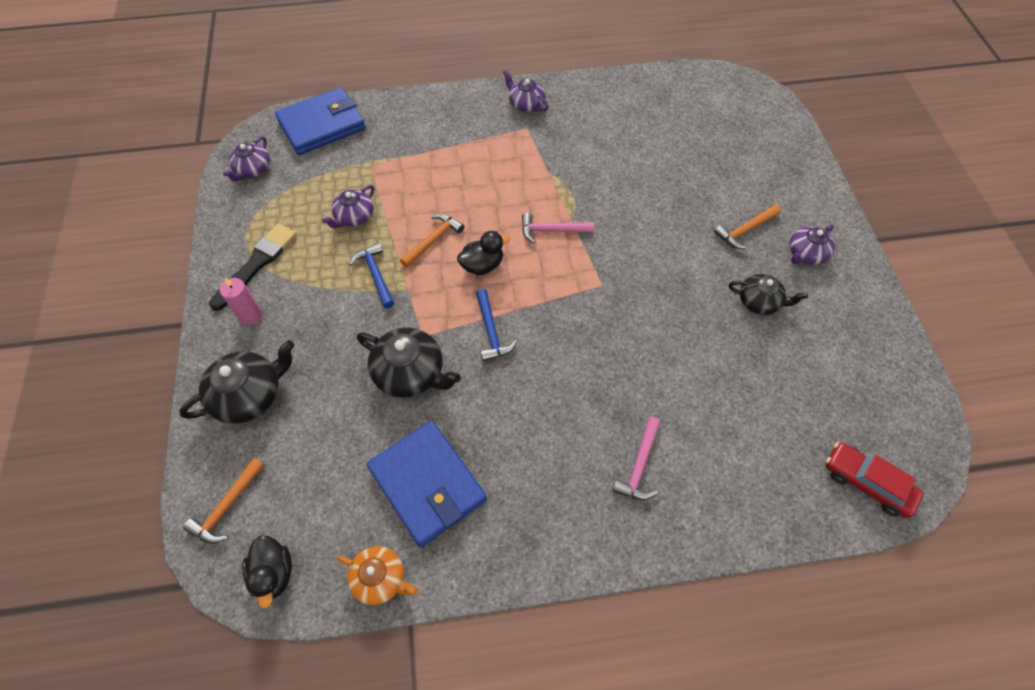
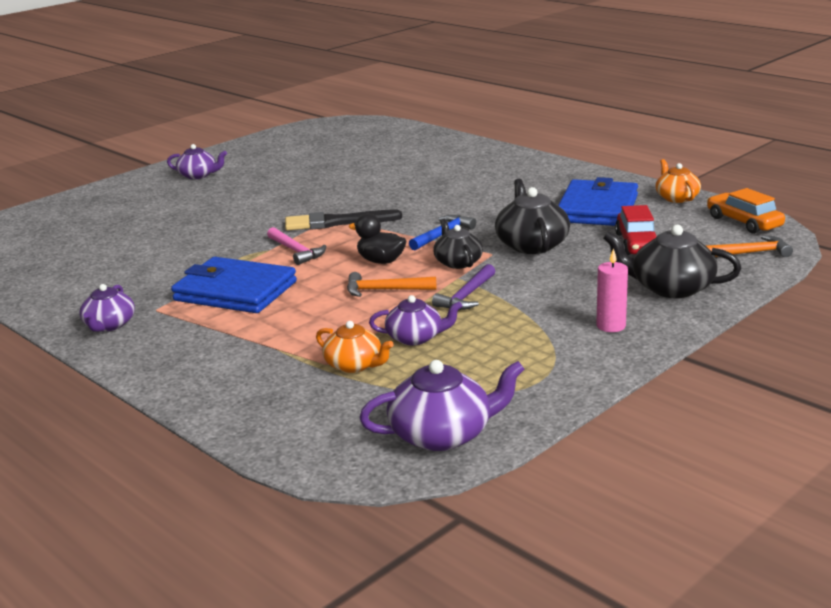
camera: 125 degrees left, 35 degrees down
black brush [209,223,297,311] -> black brush moved to [285,210,402,230]
purple teapot [223,136,270,182] -> purple teapot [359,360,525,451], size x1.54
black duck [242,536,292,608] -> orange car [707,188,785,234]
blue wallet [275,87,366,155] -> blue wallet moved to [171,257,297,313]
blue hammer [349,243,394,308] -> purple hammer [432,264,495,310]
pink hammer [612,417,660,500] -> none
orange hammer [714,204,781,249] -> none
black teapot [729,274,808,315] -> black teapot moved to [433,219,483,269]
red car [826,442,924,518] -> red car moved to [615,205,657,255]
none -> orange teapot [316,321,394,373]

